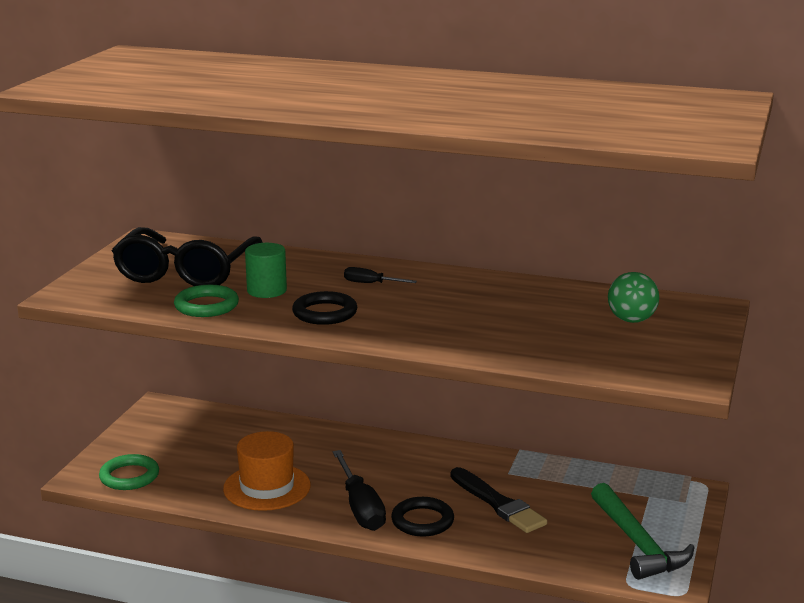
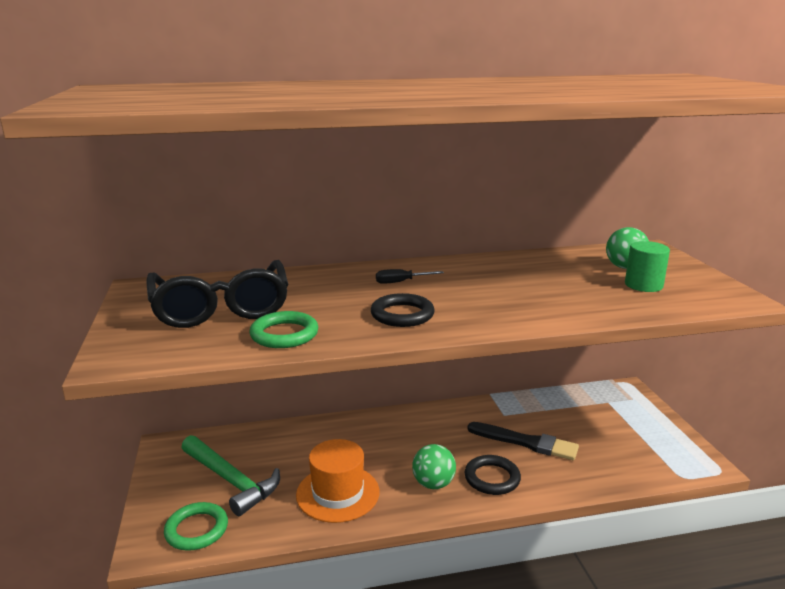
camera: 30 degrees left, 0 degrees up
green cylinder [245,243,287,298] -> green cylinder moved to [625,241,670,292]
black screwdriver [333,450,386,531] -> green ball [412,444,456,489]
green hammer [591,483,695,580] -> green hammer moved to [181,435,280,516]

